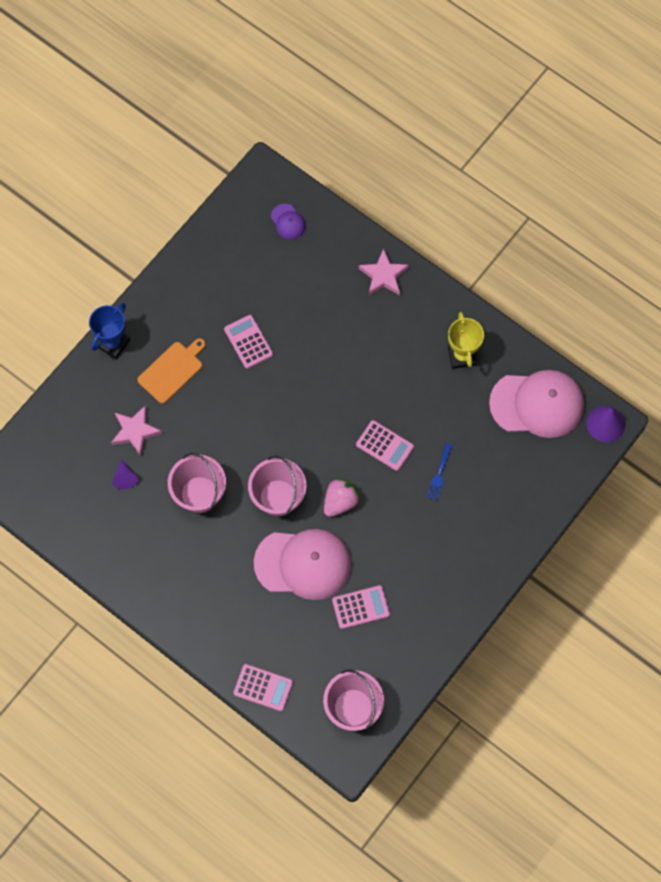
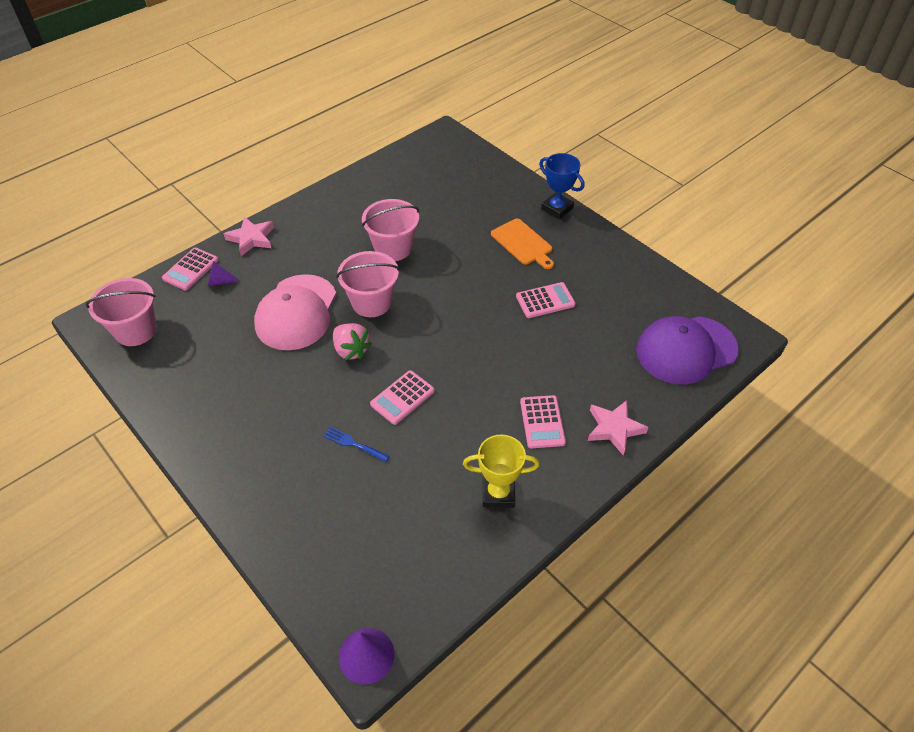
camera: 100 degrees right, 20 degrees down
pink star [111,405,162,456] -> pink star moved to [224,216,274,256]
purple cone [112,459,138,490] -> purple cone moved to [207,261,240,286]
purple cap [271,204,306,240] -> purple cap [636,316,739,384], size x2.27
pink calculator [332,585,390,629] -> pink calculator moved to [520,395,566,448]
pink cap [489,370,584,438] -> none

